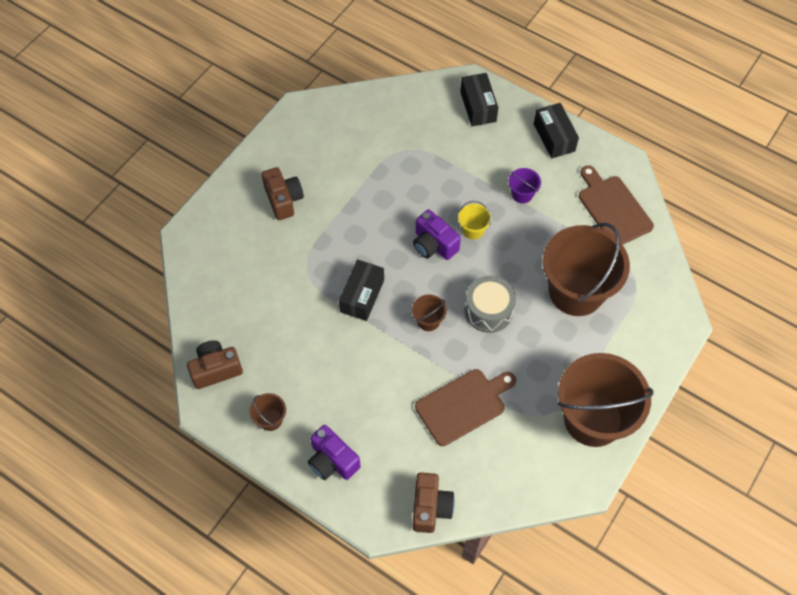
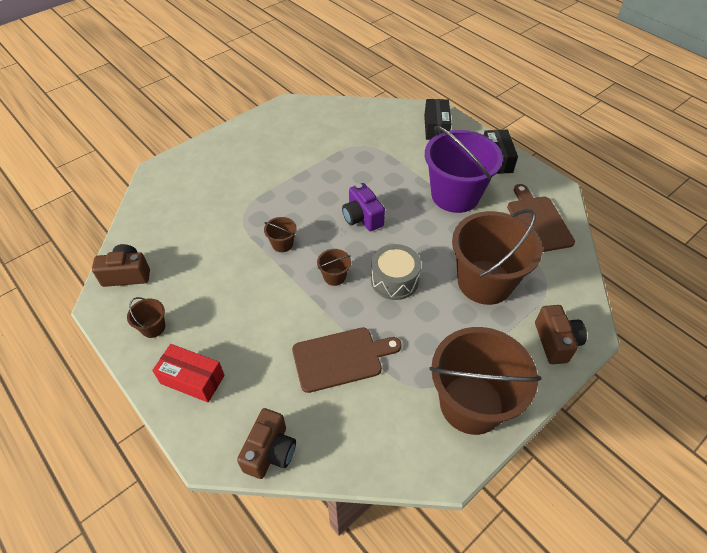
camera: 15 degrees right, 10 degrees down
brown camera [262,167,304,220] -> brown camera moved to [535,305,587,364]
purple camera [308,425,361,480] -> red box [152,344,224,402]
black box [339,259,384,321] -> brown bucket [264,217,297,252]
yellow bucket [458,201,491,239] -> none
purple bucket [509,168,541,203] -> purple bucket [425,125,503,213], size x2.45

